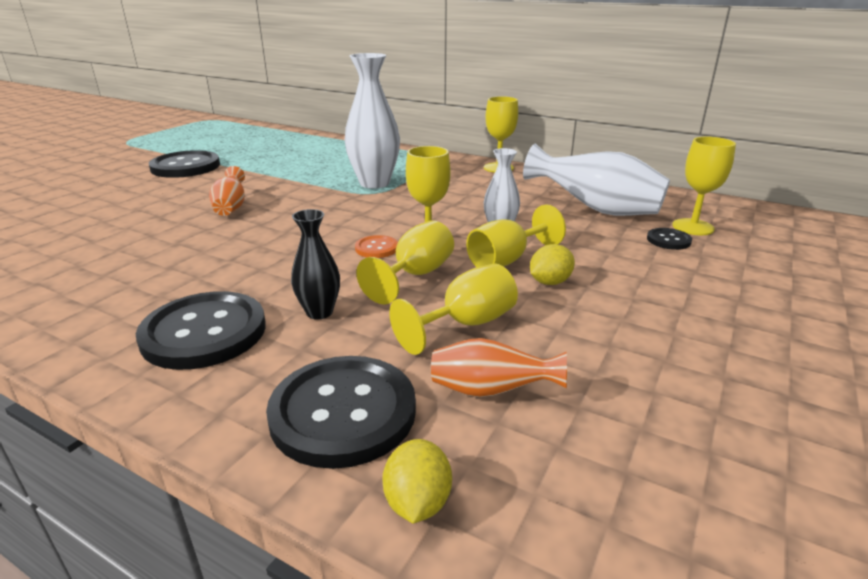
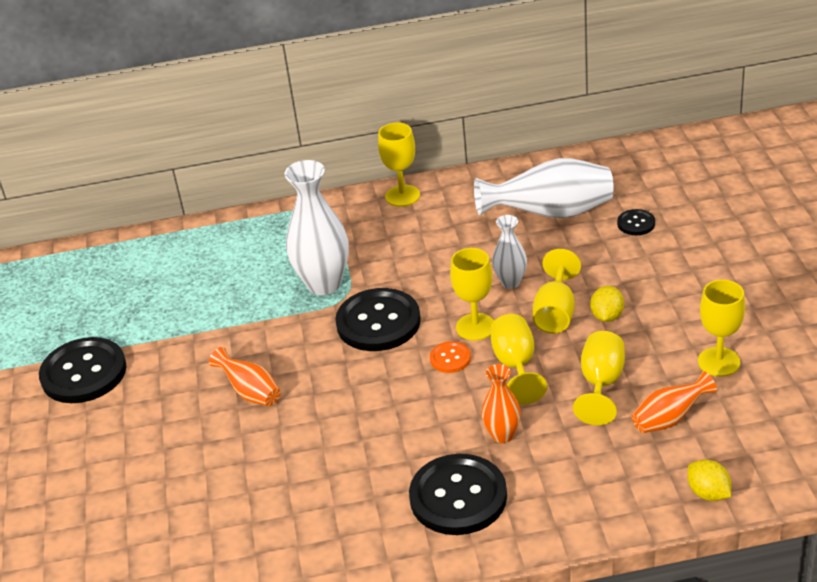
camera: 35 degrees left, 10 degrees up
black button [266,356,416,469] -> black button moved to [335,288,421,351]
black vase [291,209,340,319] -> orange vase [482,364,521,443]
yellow goblet [672,137,736,235] -> yellow goblet moved to [698,280,745,377]

